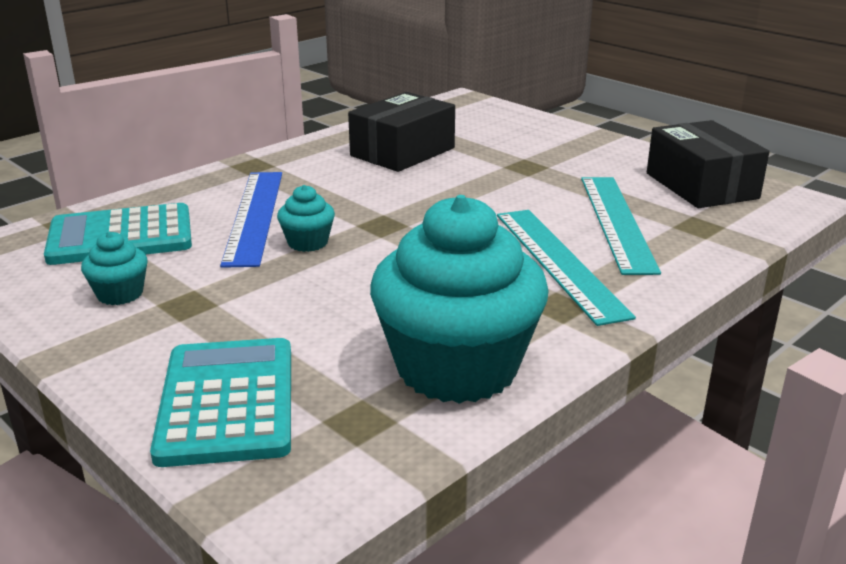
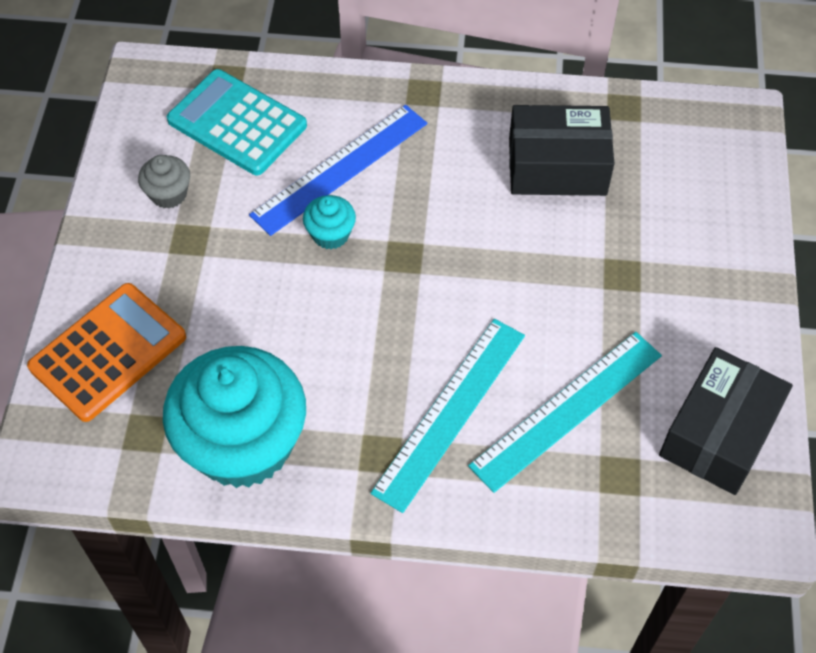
camera: 50 degrees right, 30 degrees up
turquoise cupcake [81,232,148,305] -> grey cupcake [138,155,190,209]
turquoise calculator [150,338,291,467] -> orange calculator [27,283,186,422]

